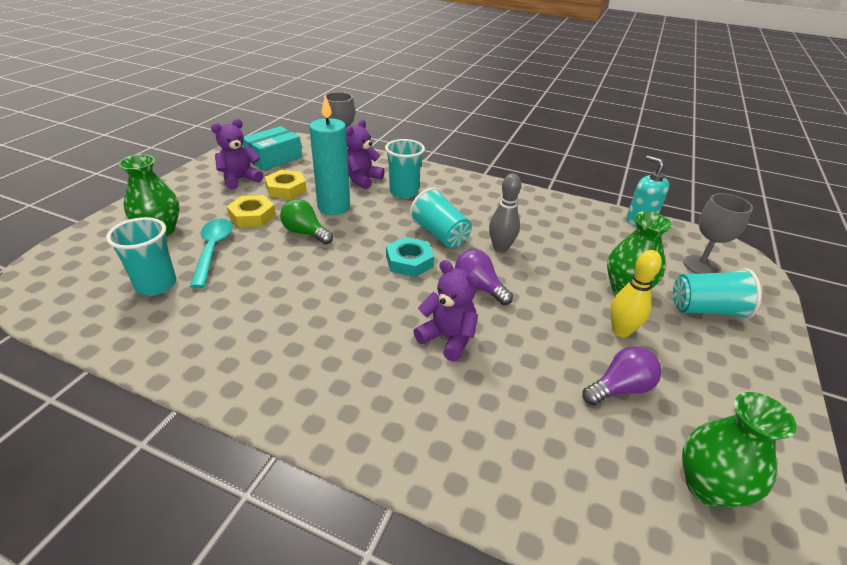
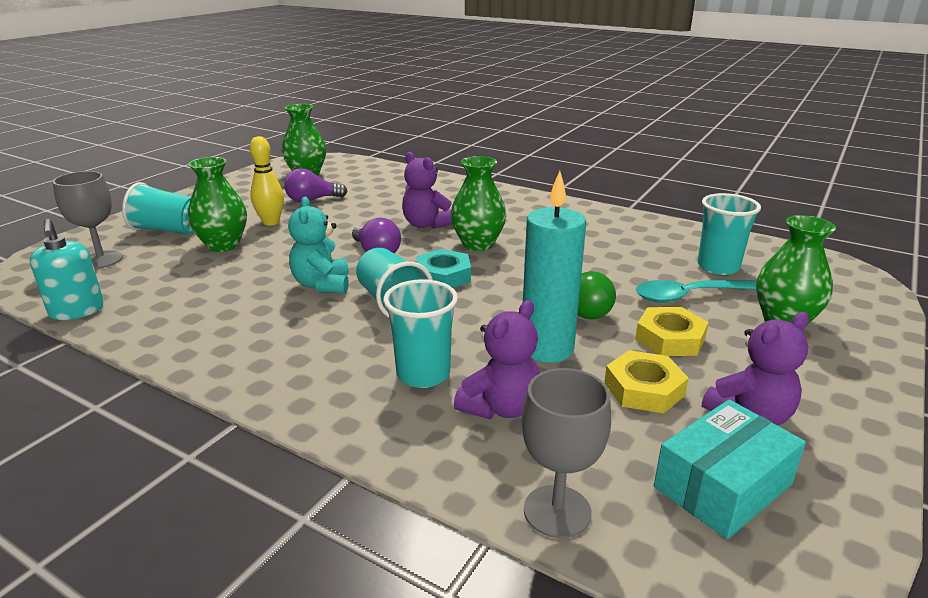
camera: 170 degrees left, 10 degrees down
turquoise spoon [190,218,232,288] -> turquoise spoon turned 75 degrees clockwise [636,280,756,303]
grey bowling pin [489,174,521,253] -> turquoise teddy bear [288,197,349,293]
none -> green vase [450,156,506,251]

